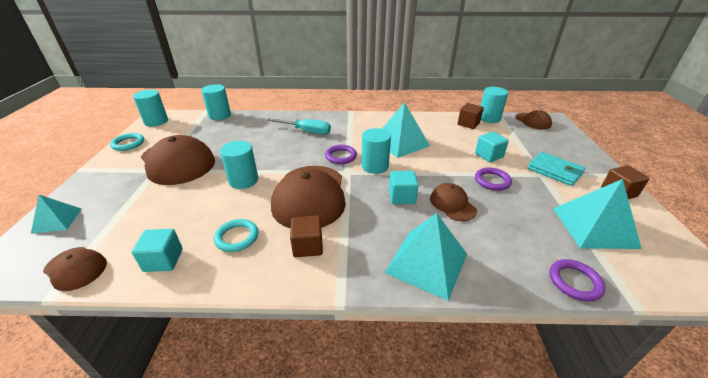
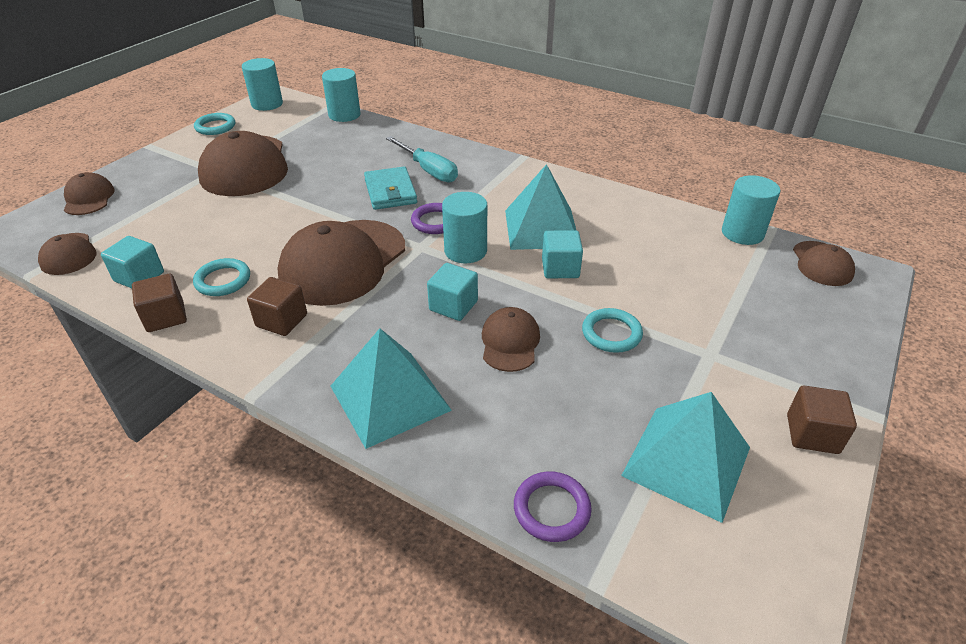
camera: 30 degrees right, 5 degrees up
turquoise pyramid [31,195,81,234] -> brown cap [64,172,115,215]
turquoise cylinder [220,141,258,189] -> none
brown cube [458,103,484,129] -> brown cube moved to [132,274,187,332]
turquoise cube [475,132,509,162] -> turquoise cube moved to [542,230,583,278]
purple ring [475,167,512,191] -> turquoise ring [582,308,643,353]
turquoise wallet [527,152,585,186] -> turquoise wallet moved to [364,167,417,210]

